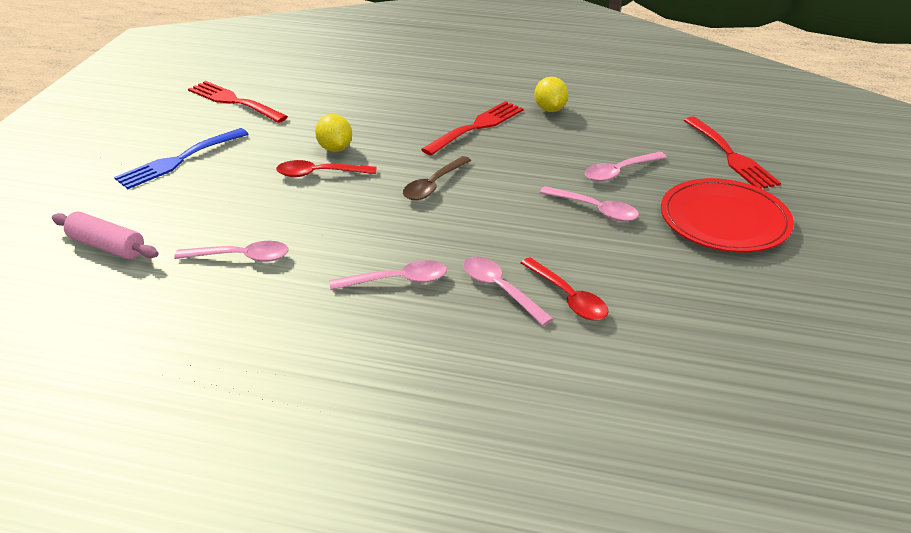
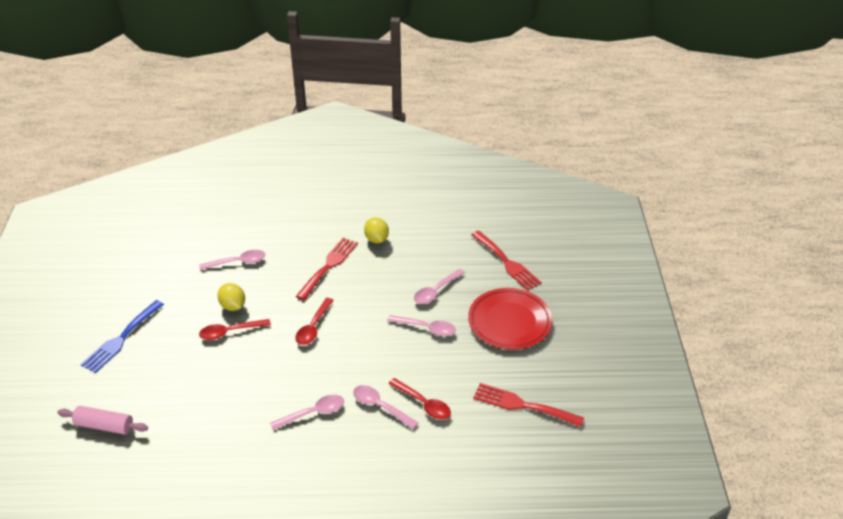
camera: 15 degrees left, 5 degrees up
pink spoon [174,241,289,262] -> pink spoon moved to [199,250,265,270]
red fork [188,81,288,123] -> red fork moved to [473,383,584,427]
brown spoon [403,156,471,200] -> red spoon [295,298,334,345]

